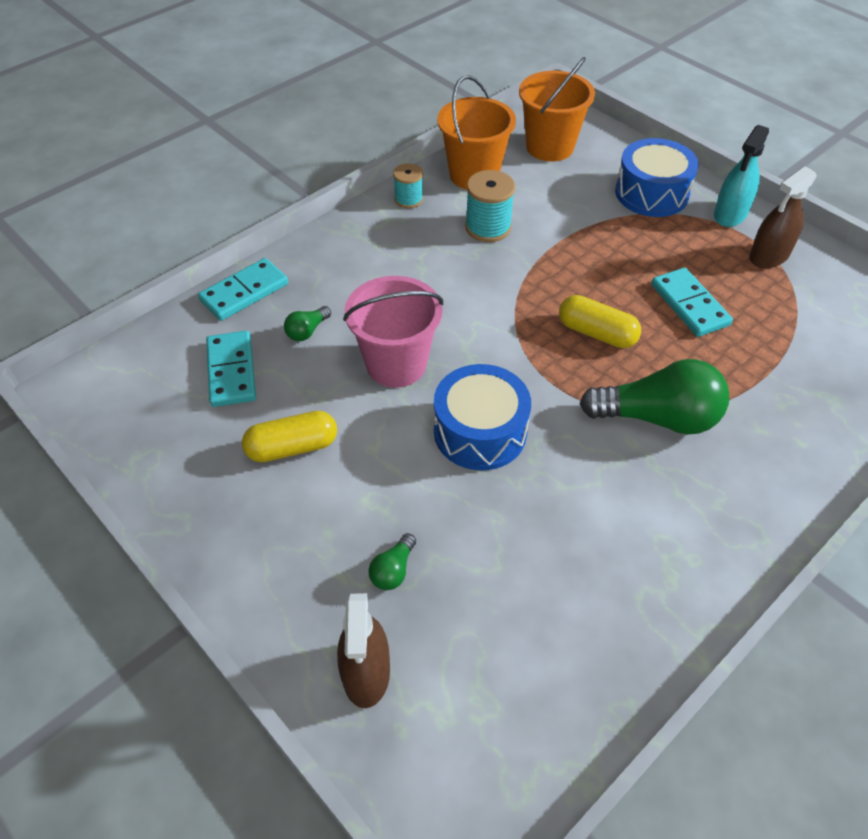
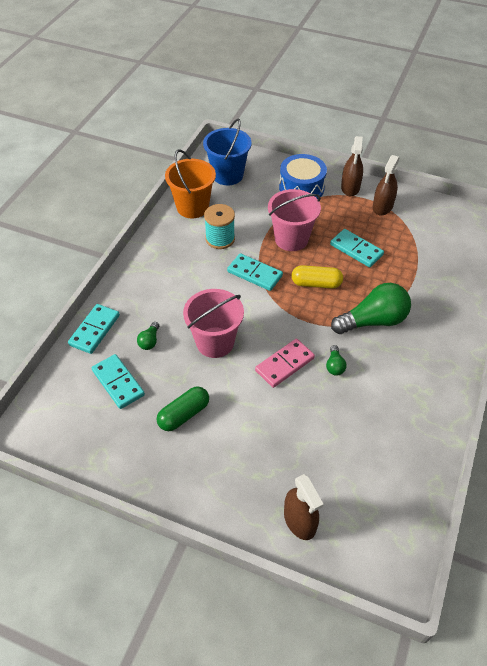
camera: 25 degrees left, 0 degrees up
yellow capsule [242,411,337,462] -> green capsule [157,386,209,431]
green light bulb [368,533,416,590] -> green light bulb moved to [326,345,347,376]
turquoise spool [393,163,423,209] -> none
blue drum [434,364,531,470] -> pink domino [255,339,315,388]
orange bucket [519,57,595,161] -> blue bucket [203,119,252,185]
turquoise spray bottle [714,125,769,227] -> brown spray bottle [341,136,363,196]
none -> turquoise domino [227,253,283,291]
none -> pink bucket [268,189,321,251]

